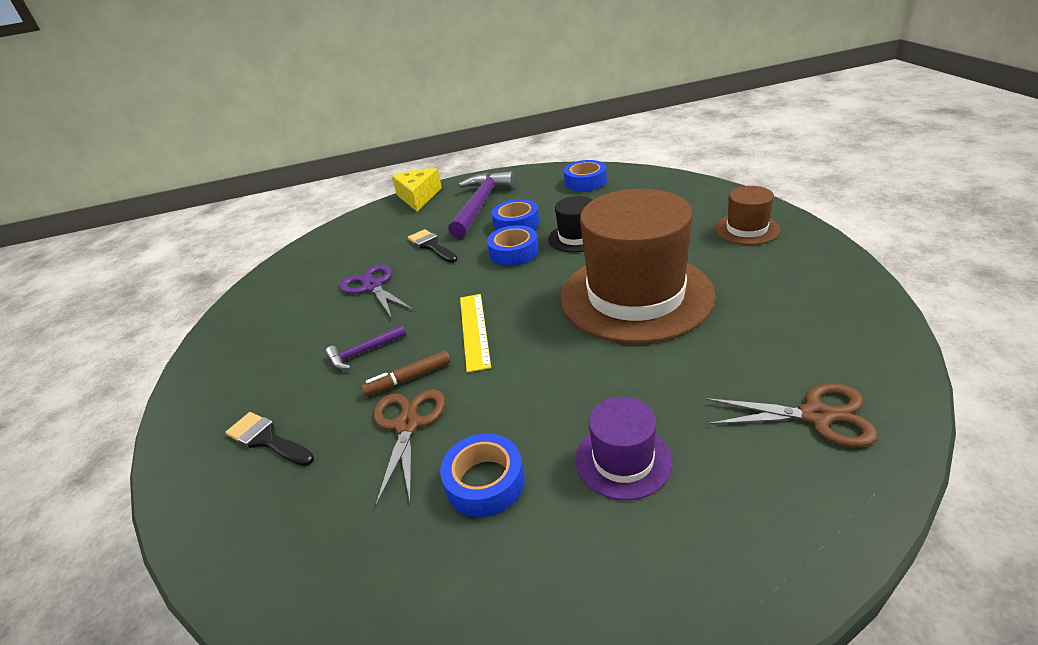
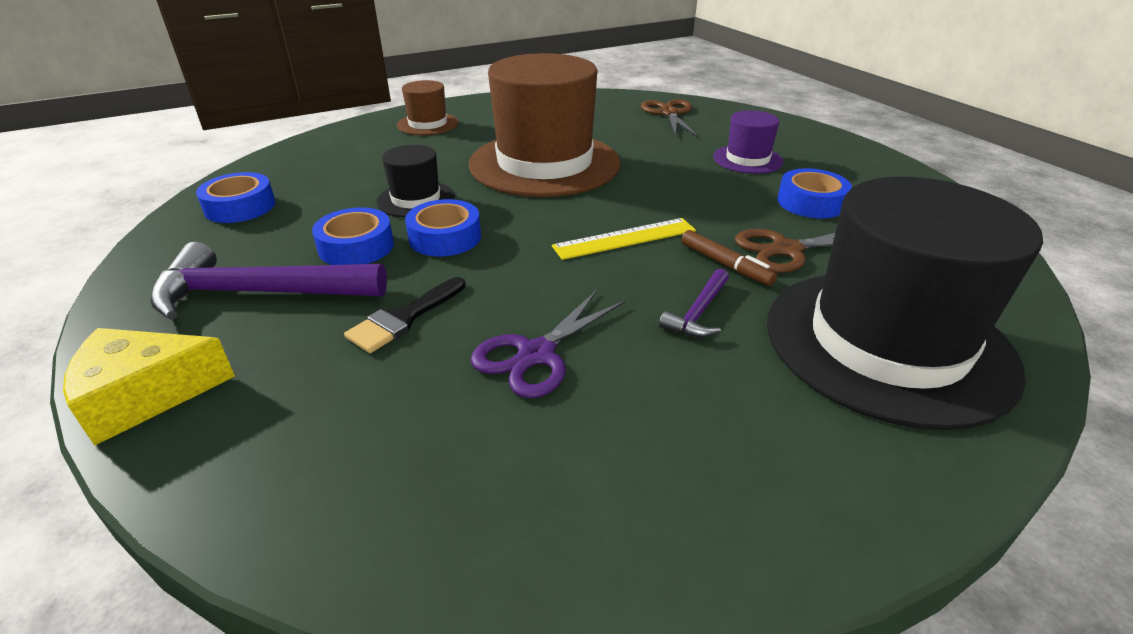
camera: 110 degrees left, 0 degrees up
black brush [225,412,314,466] -> black hat [767,177,1043,430]
purple hammer [326,325,406,369] -> purple hammer turned 75 degrees clockwise [659,269,729,337]

